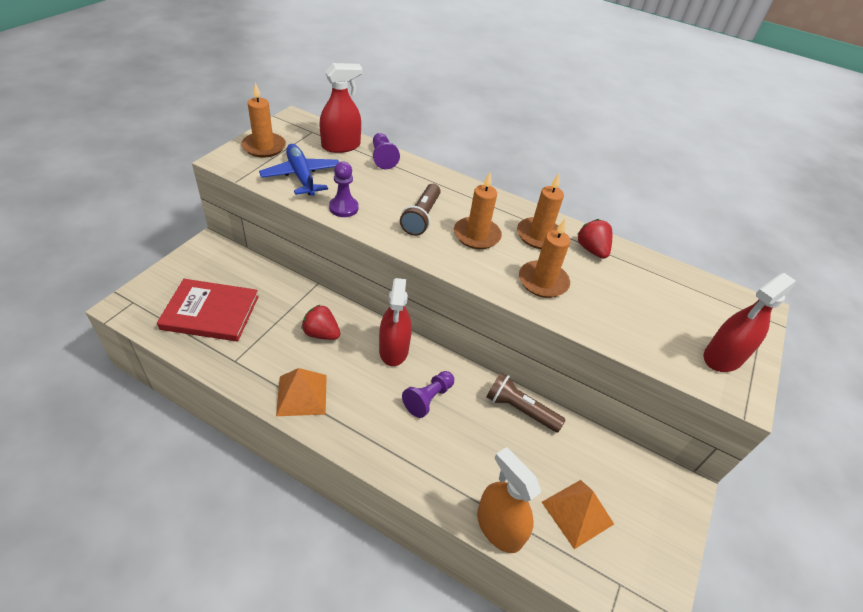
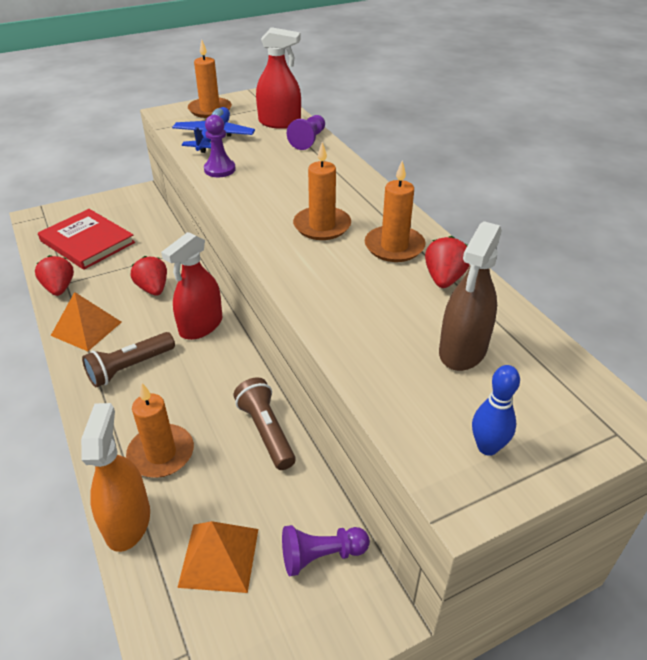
camera: 40 degrees right, 5 degrees down
brown flashlight [400,184,441,236] -> brown flashlight moved to [82,332,175,387]
purple pawn [402,371,454,418] -> purple pawn moved to [282,525,370,576]
orange candle [519,219,570,298] -> orange candle moved to [126,383,194,478]
red spray bottle [704,273,796,372] -> blue bowling pin [472,365,520,456]
none -> red strawberry [35,255,74,296]
none -> brown spray bottle [439,221,502,371]

